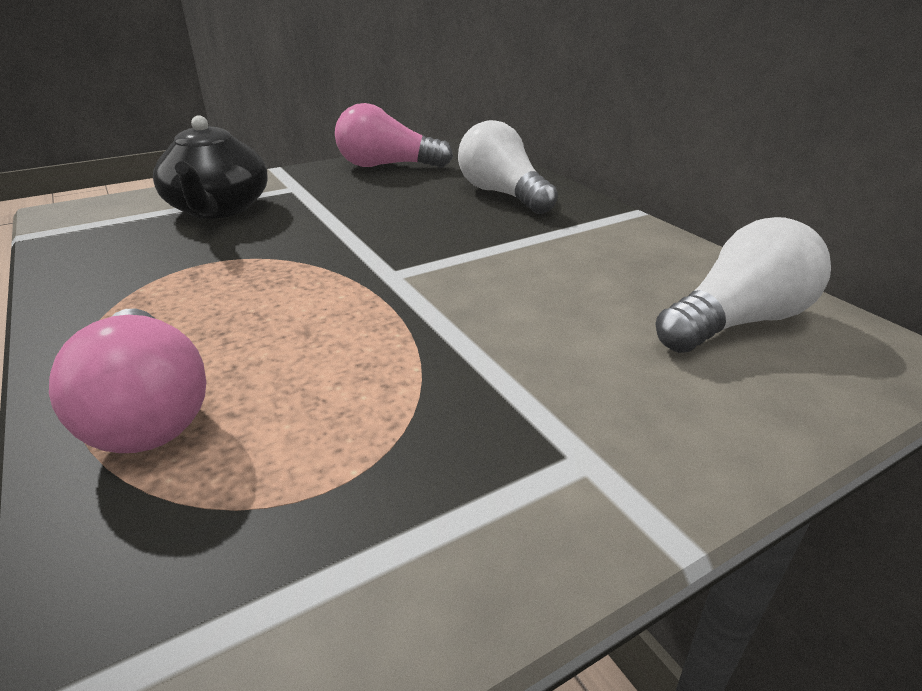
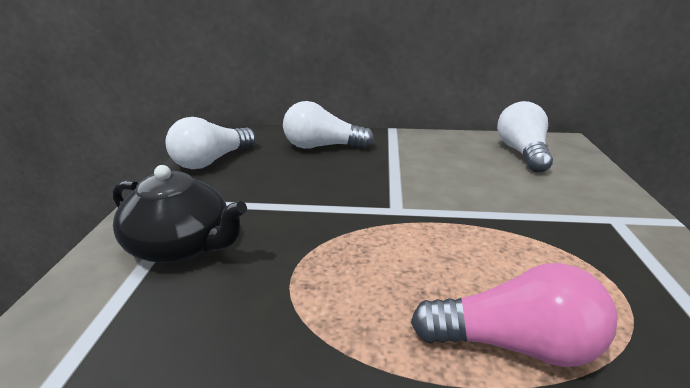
camera: 55 degrees left, 5 degrees down
pink light bulb [335,103,453,168] -> white light bulb [165,117,256,169]

